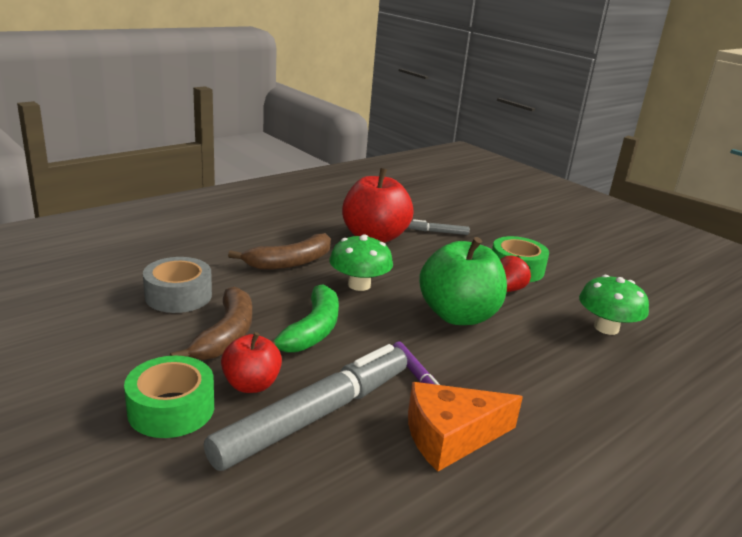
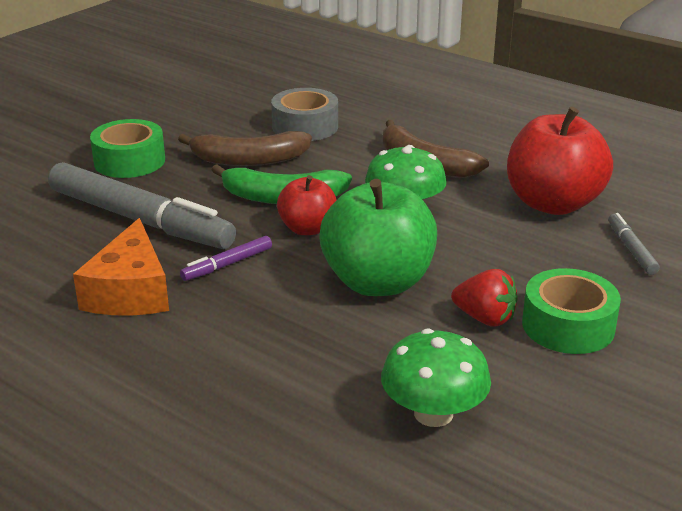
camera: 80 degrees right, 5 degrees up
red apple [221,332,282,393] -> red apple moved to [277,175,337,235]
orange cheese [408,382,523,471] -> orange cheese turned 150 degrees counterclockwise [73,218,169,316]

